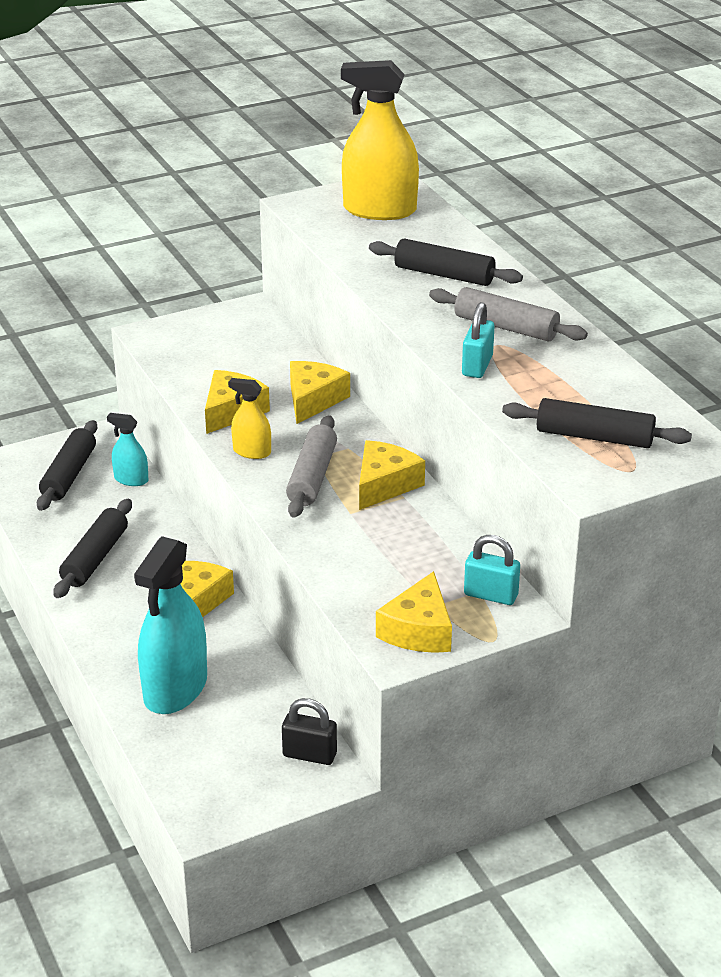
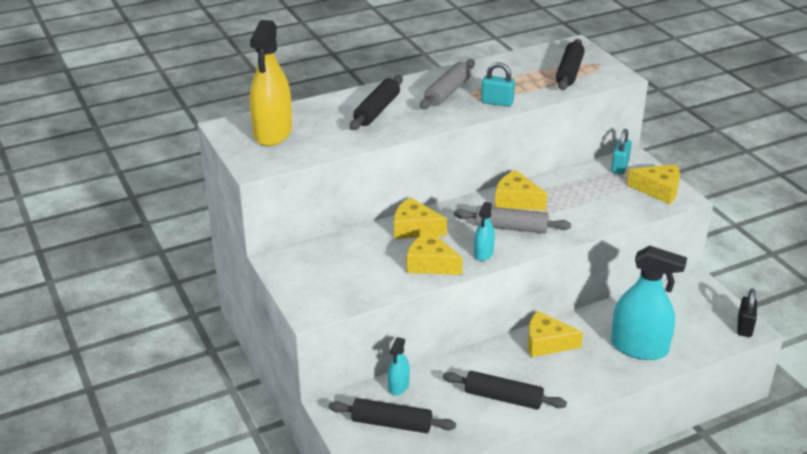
camera: 90 degrees left, 0 degrees up
yellow spray bottle [228,378,271,459] -> turquoise spray bottle [474,202,495,261]
black padlock [282,698,337,765] -> black padlock moved to [737,289,757,337]

